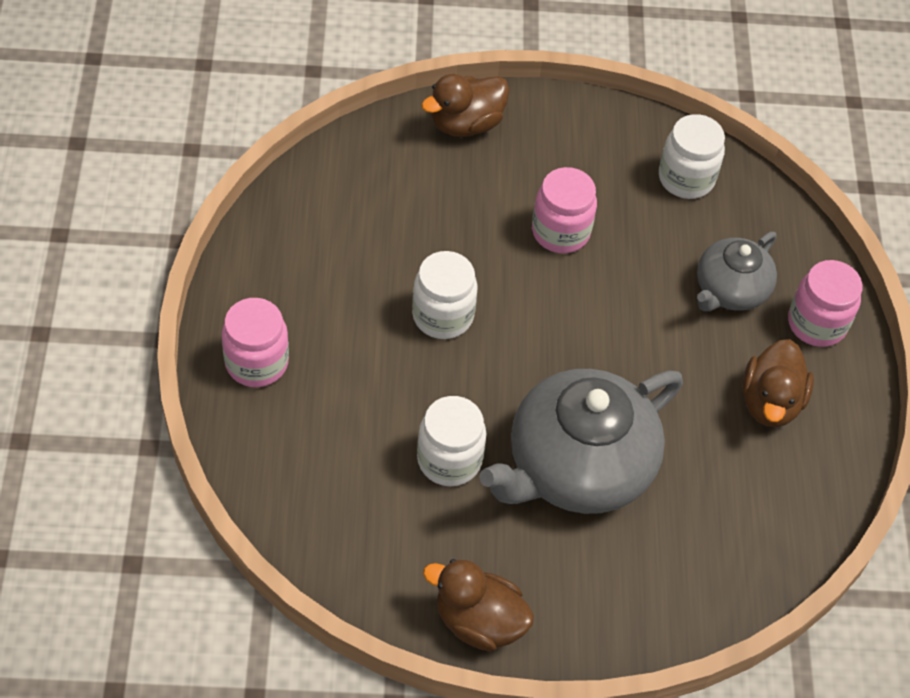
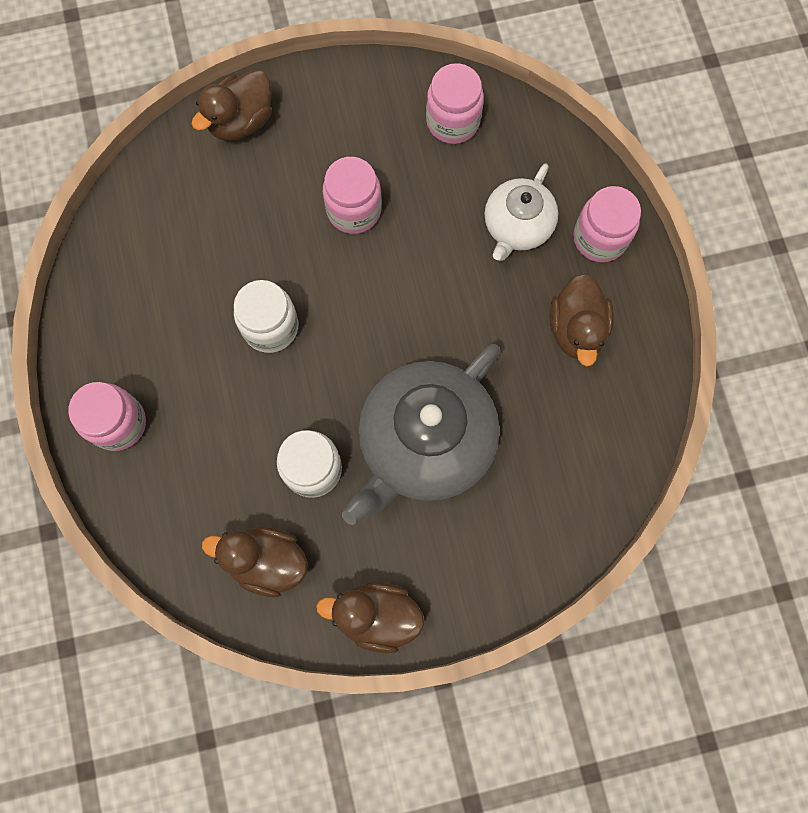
camera: 10 degrees left, 20 degrees up
white jar [659,114,725,199] -> pink jar [426,63,484,144]
grey teapot [697,232,777,311] -> white teapot [484,163,558,261]
none -> brown duck [202,527,308,597]

